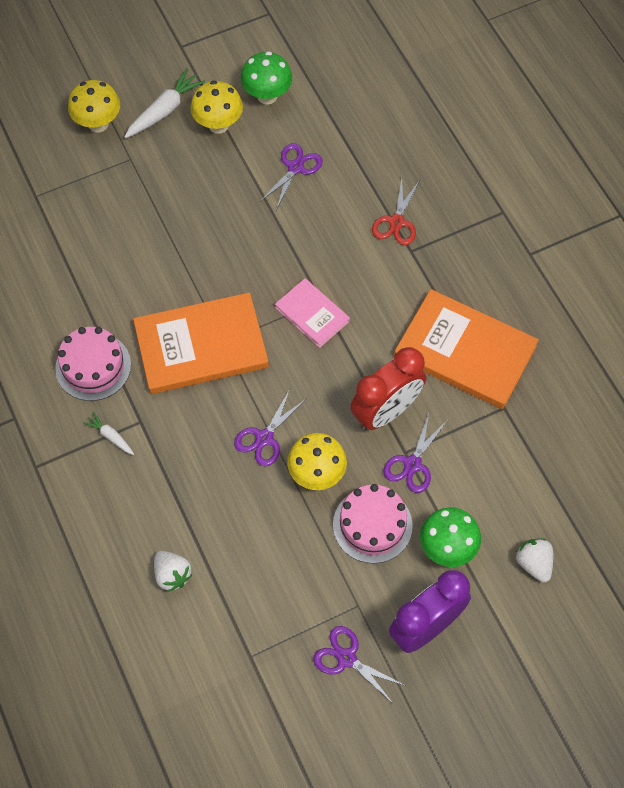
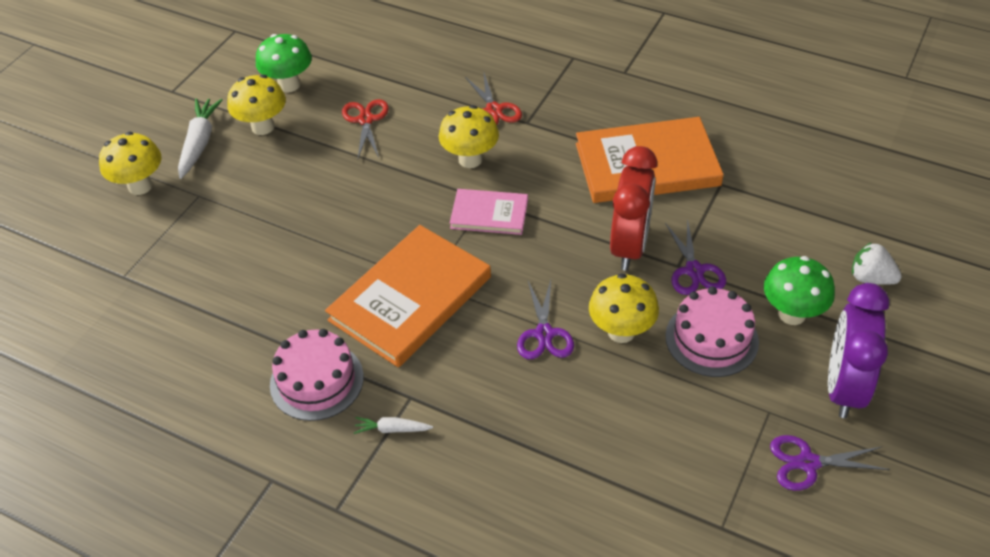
camera: 35 degrees left, 15 degrees down
white strawberry [154,551,193,592] -> none
purple scissors [261,143,323,210] -> red scissors [342,99,389,158]
none -> yellow mushroom [439,105,499,168]

